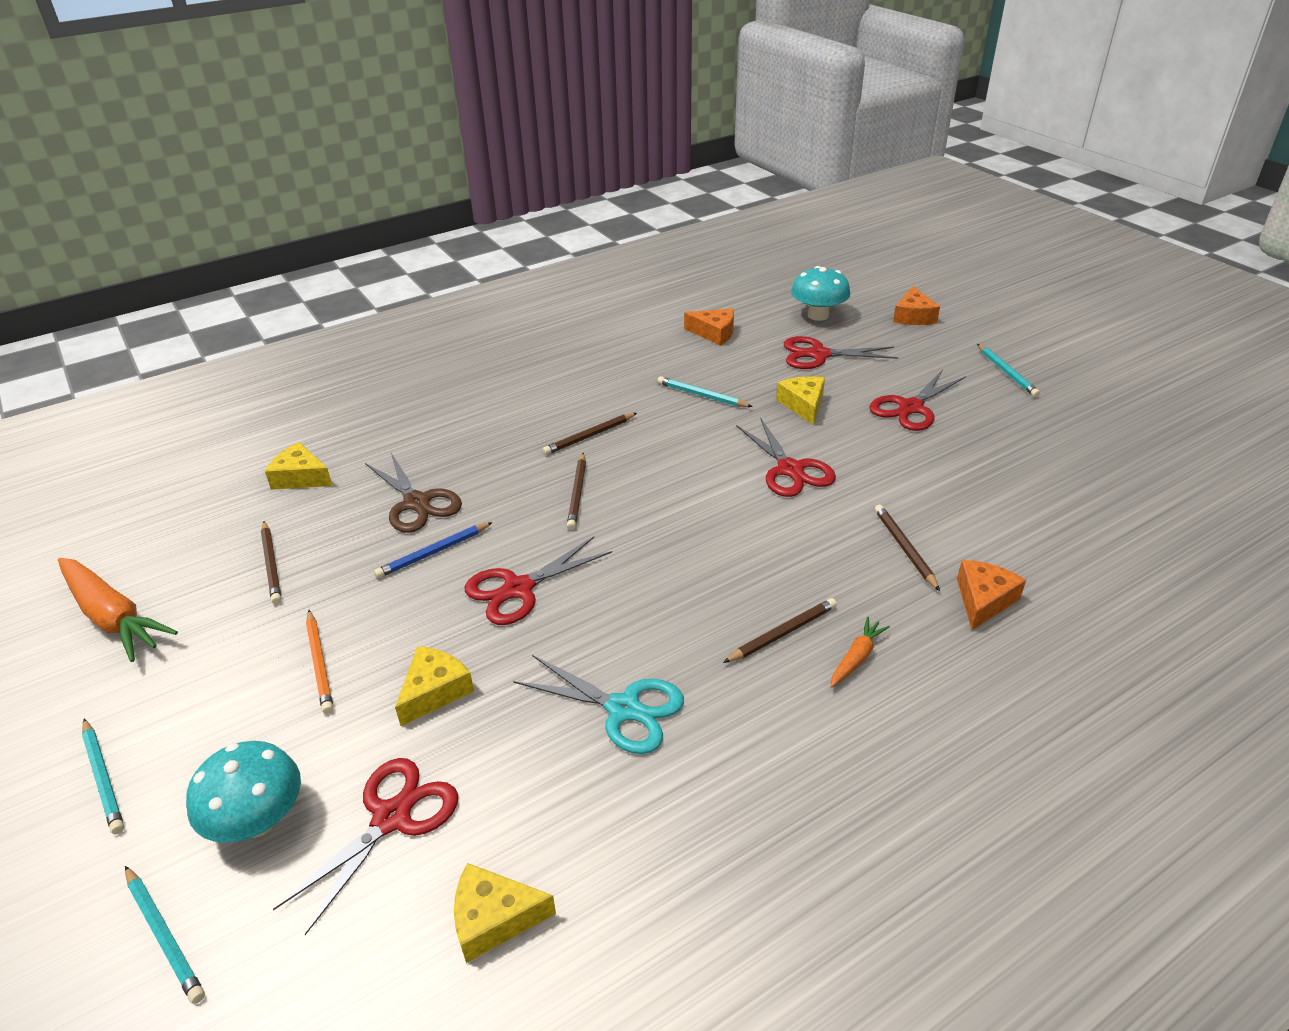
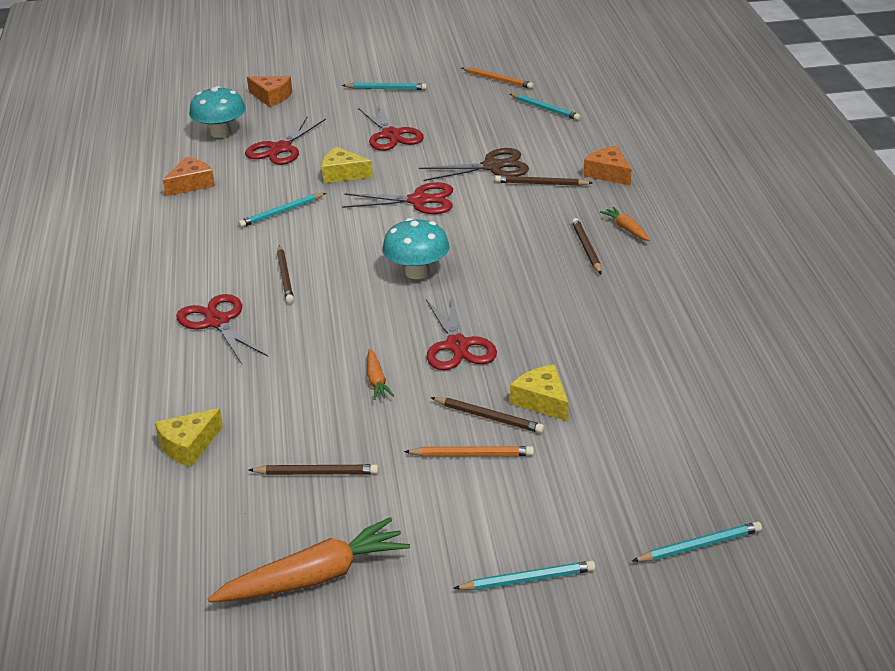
camera: 65 degrees left, 5 degrees down
turquoise mushroom [186,741,301,843] -> turquoise mushroom moved to [382,218,450,279]
red scissors [273,758,458,935] -> red scissors moved to [176,294,268,364]
brown scissors [365,451,462,533] -> brown scissors moved to [419,148,529,181]
blue pencil [374,522,493,578] -> orange carrot [367,349,394,400]
yellow cheese [454,863,556,963] -> none
turquoise scissors [513,655,684,754] -> none
brown pencil [567,453,586,530] -> brown pencil moved to [431,397,545,433]
none -> orange pencil [462,67,534,89]
none -> turquoise pencil [510,94,581,120]

